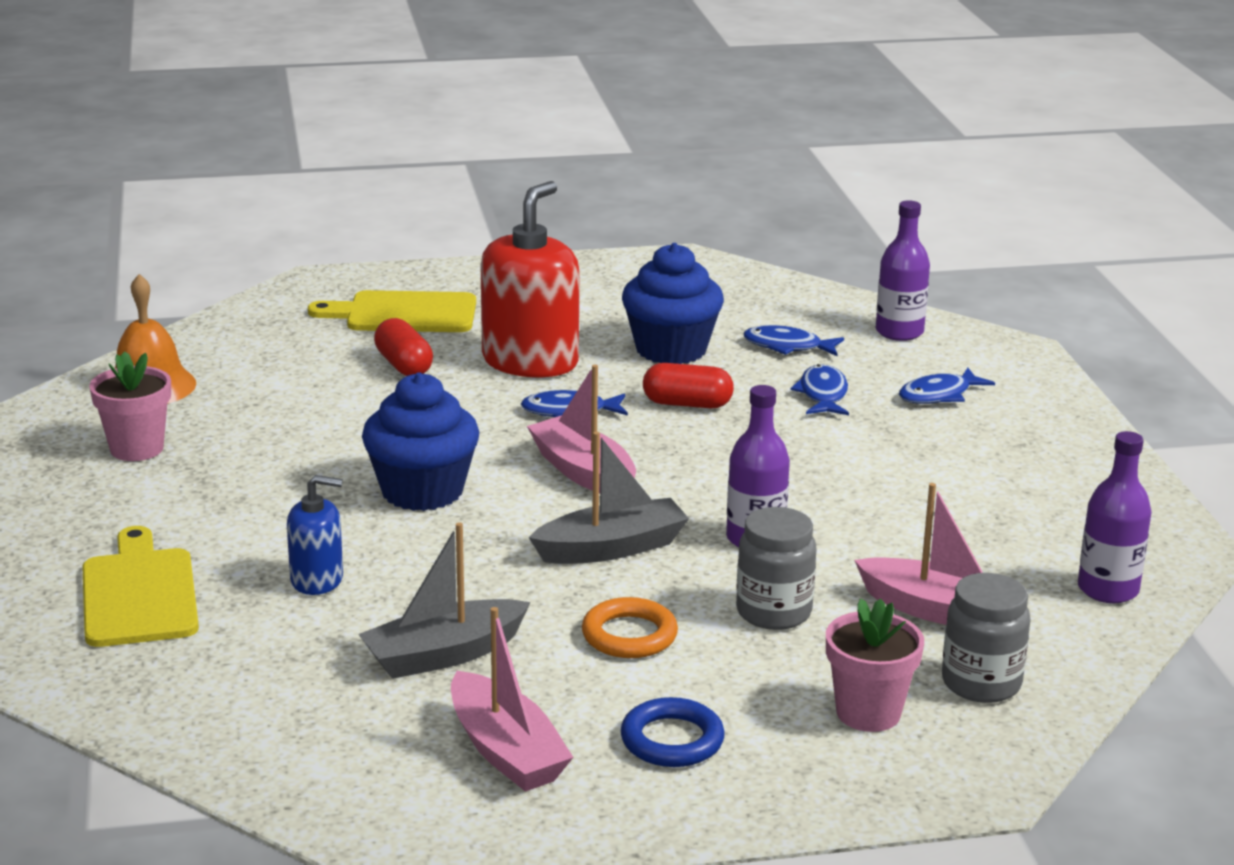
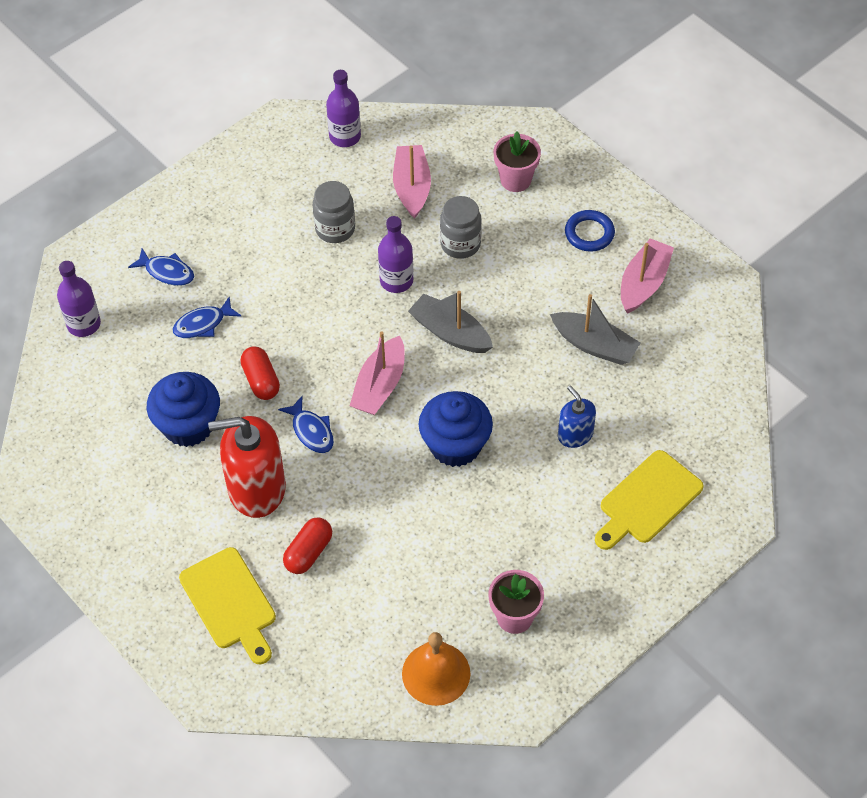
camera: 120 degrees left, 30 degrees up
orange ring [582,597,678,658] -> none
blue fish [743,325,844,356] -> none
grey jar [942,573,1030,703] -> grey jar moved to [313,181,355,243]

